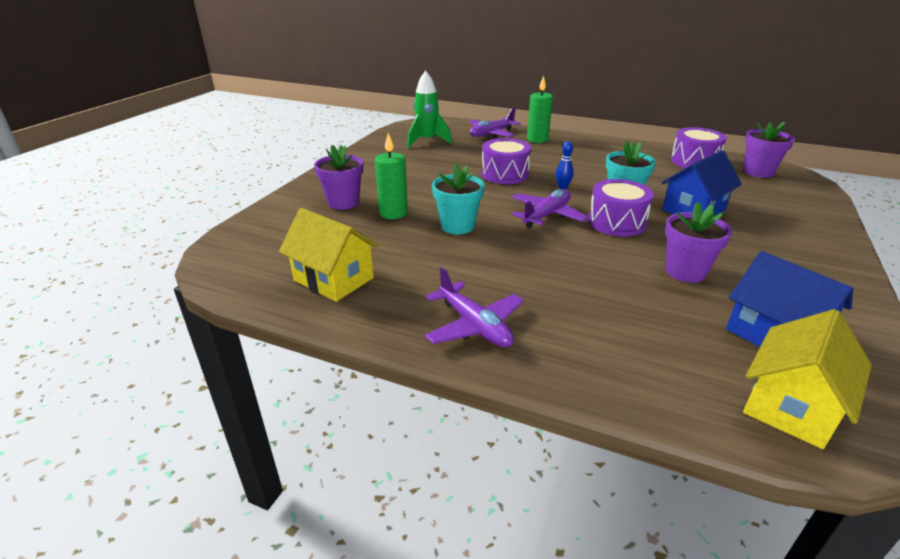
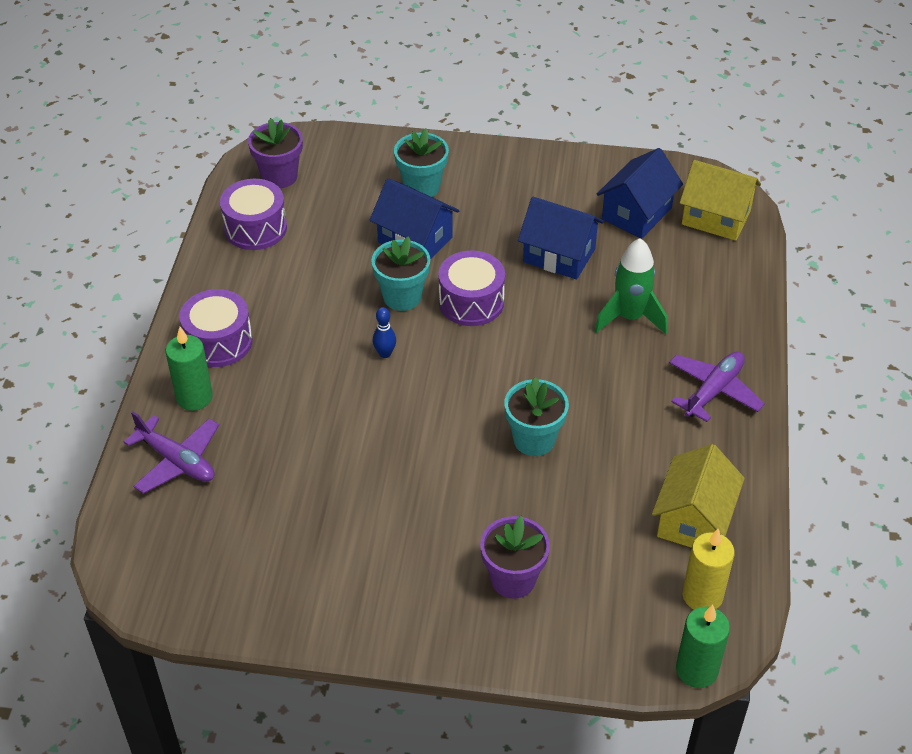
camera: 105 degrees left, 15 degrees up
green candle [375,133,408,219] -> green candle moved to [676,605,730,688]
green rocket [407,71,452,148] -> green rocket moved to [594,238,667,334]
purple drum [481,138,531,184] -> purple drum moved to [179,289,253,367]
purple plane [512,189,589,228] -> none
purple flower pot [665,202,732,283] -> blue house [518,197,604,279]
none -> turquoise flower pot [394,128,449,197]
none -> yellow candle [682,529,735,610]

